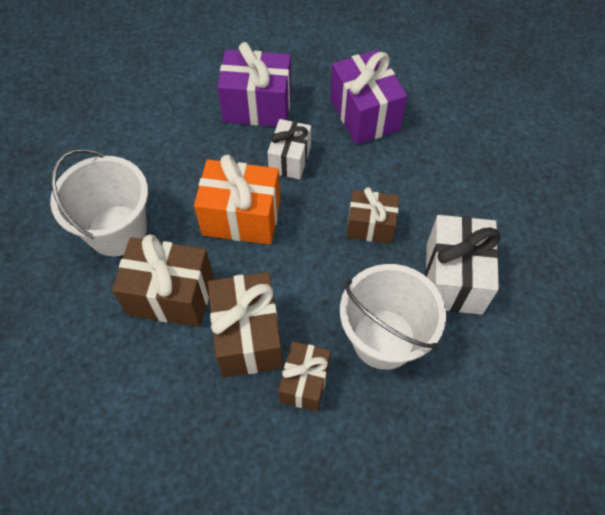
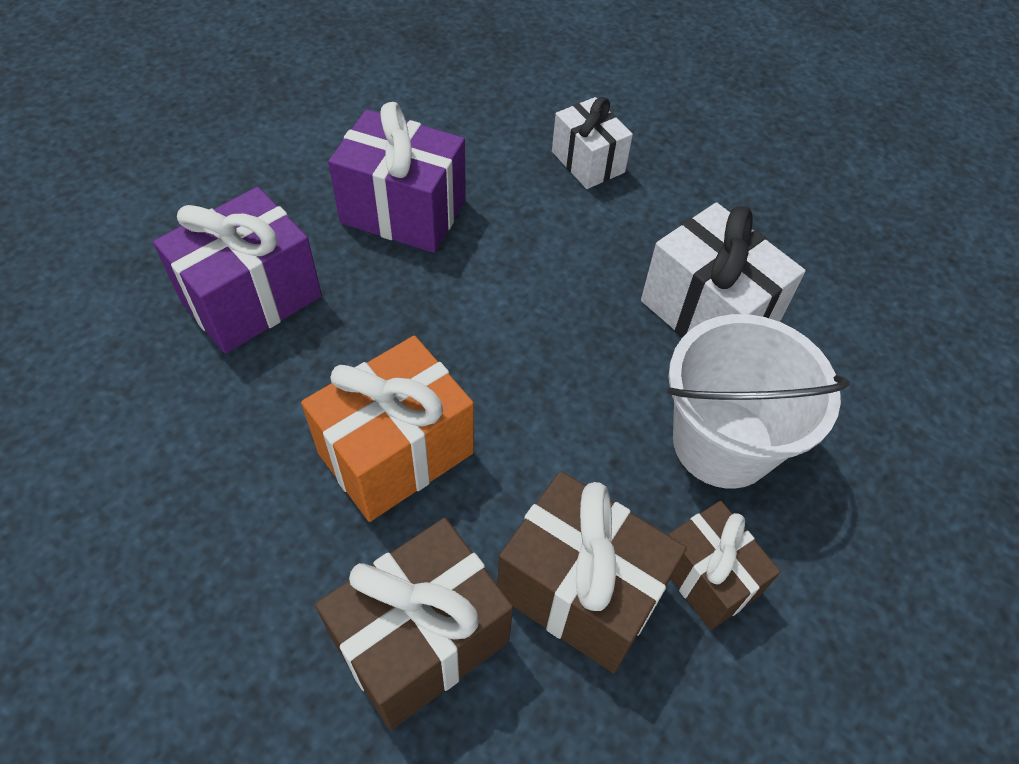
camera: 50 degrees left, 5 degrees down
white bucket [50,149,148,256] -> none
white gift [267,119,311,180] -> white gift moved to [552,97,633,189]
brown gift [347,187,399,244] -> none

